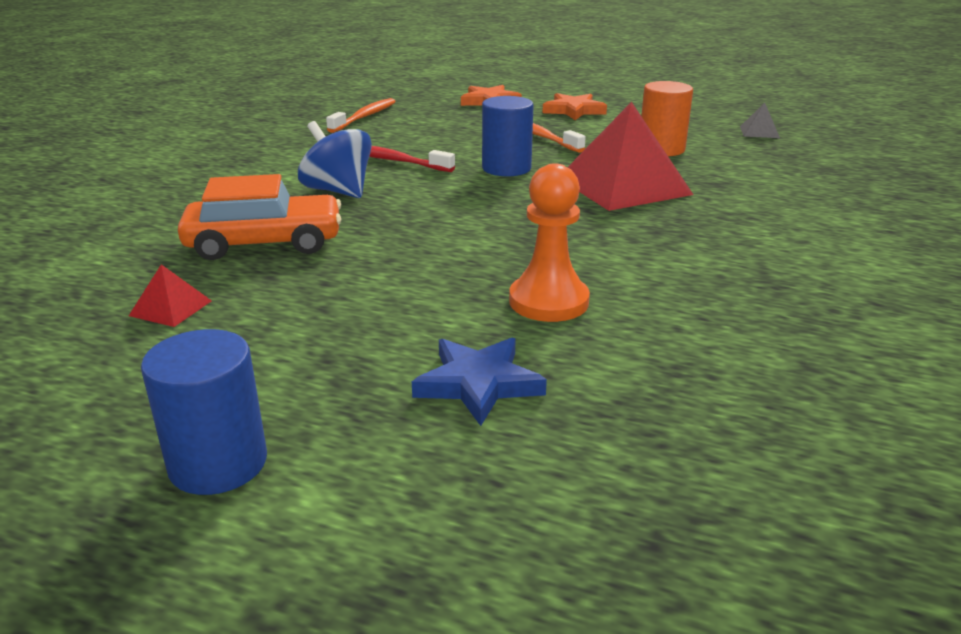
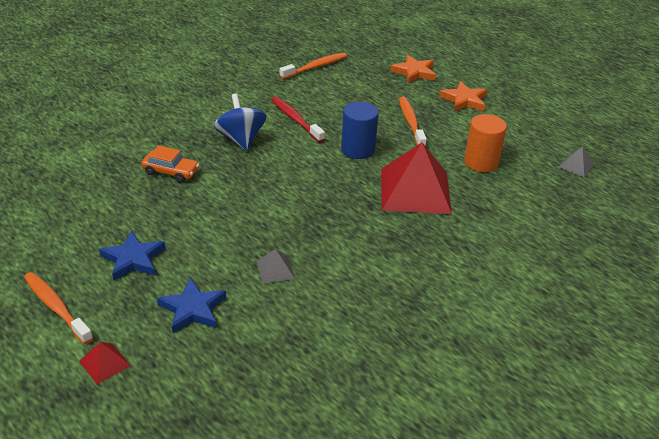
camera: 25 degrees right, 10 degrees up
red pyramid [129,264,212,327] -> red pyramid moved to [79,342,131,384]
blue cylinder [141,329,267,495] -> orange toothbrush [24,272,93,344]
orange car [178,174,341,260] -> orange car [141,145,199,182], size x0.61
orange pawn [509,163,590,322] -> grey pyramid [257,249,295,284]
none -> blue star [99,231,165,281]

